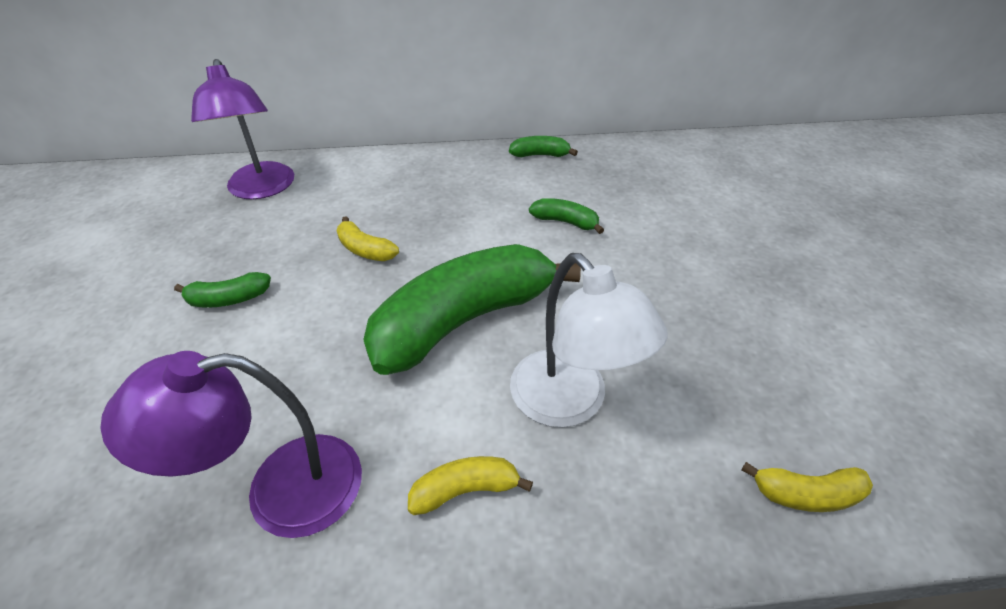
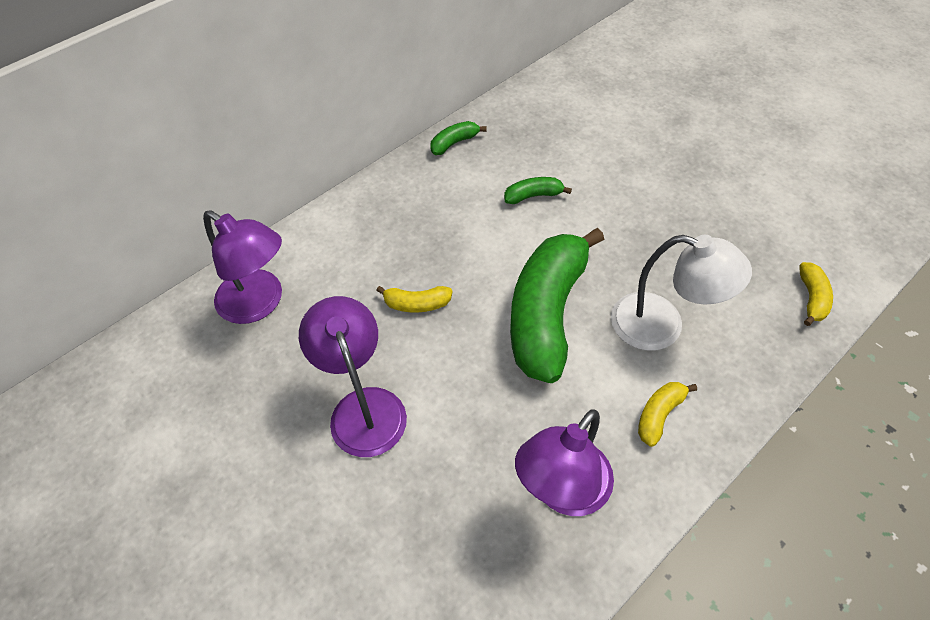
camera: 35 degrees left, 10 degrees up
green banana [174,272,271,308] -> purple lamp [299,296,407,457]
yellow banana [741,462,873,512] -> yellow banana turned 45 degrees counterclockwise [799,262,833,326]

